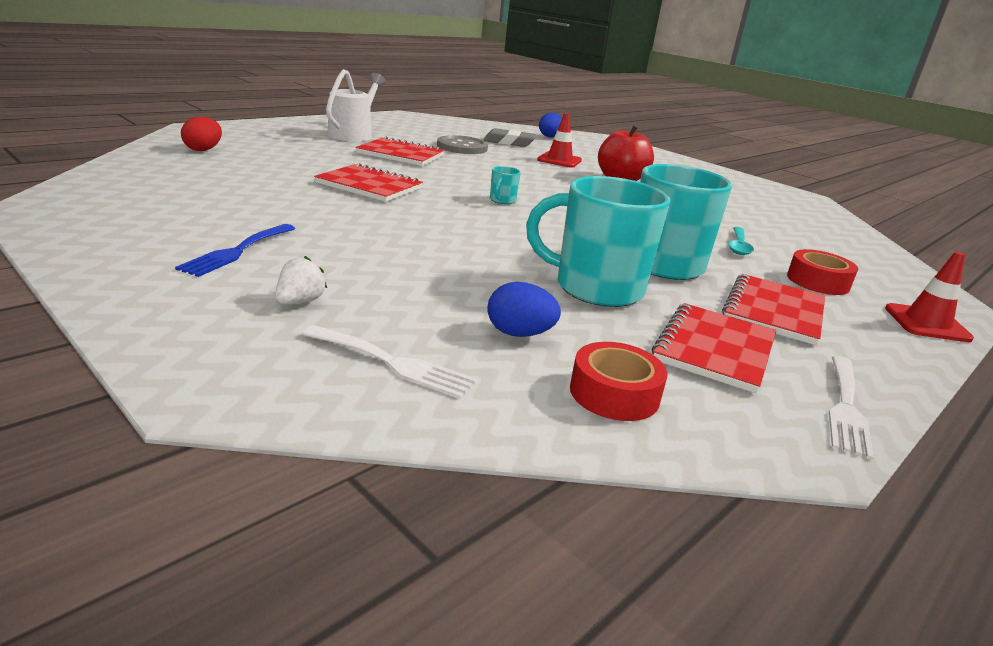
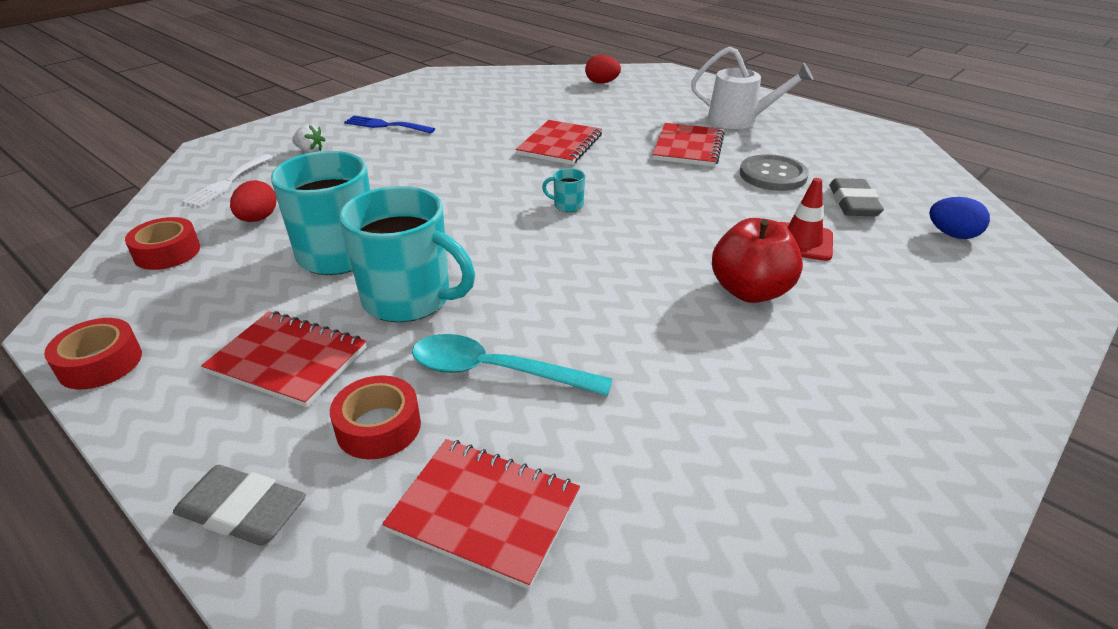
camera: 90 degrees right, 10 degrees up
blue egg [487,282,561,337] -> red egg [230,180,276,222]
red notebook [652,303,776,393] -> red notebook moved to [382,439,580,590]
turquoise spoon [728,227,754,255] -> turquoise spoon [412,334,613,396], size x1.59
white fork [829,356,874,460] -> red tape [44,318,142,389]
red traffic cone [885,252,974,342] -> grey eraser [173,465,306,546]

